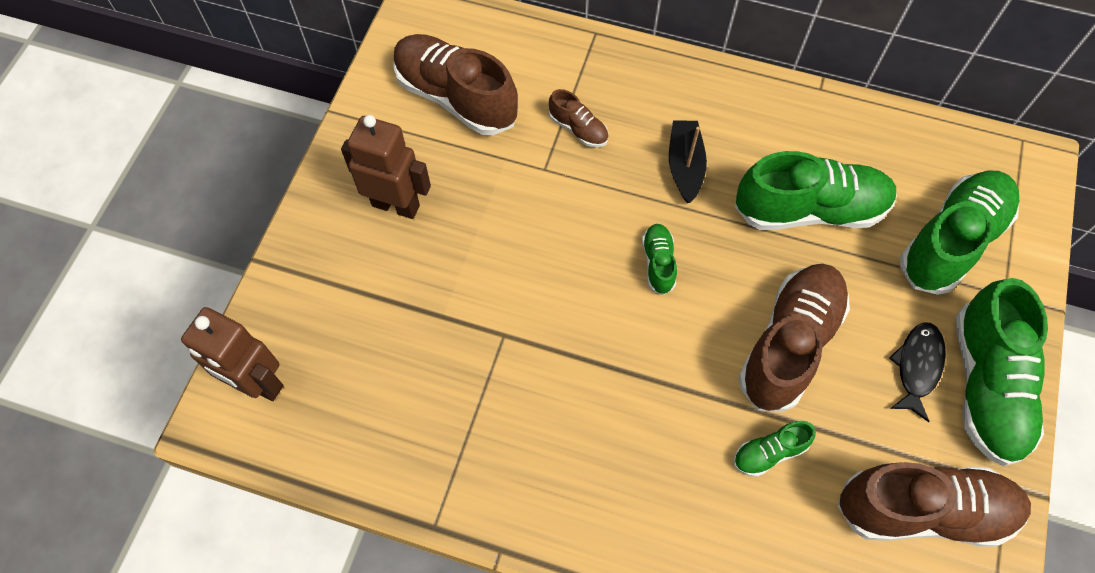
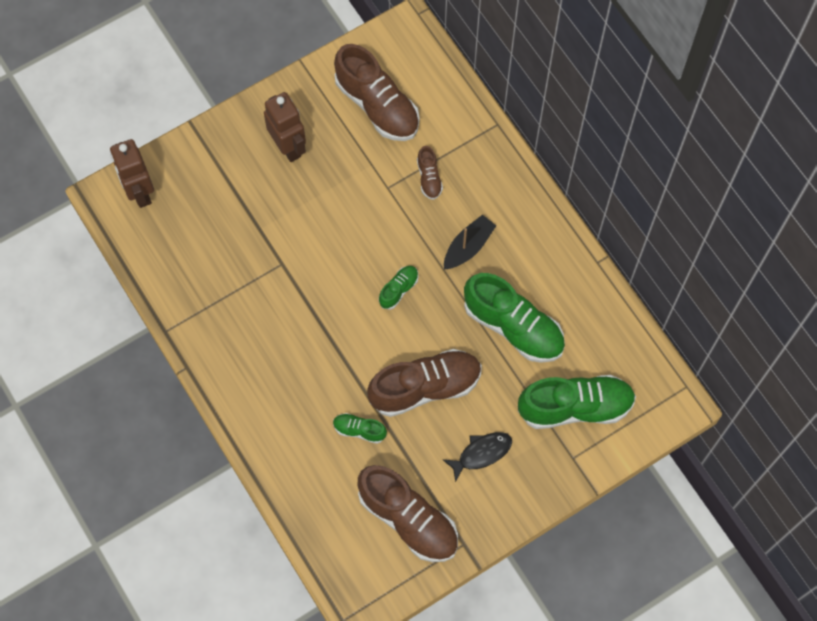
camera: 40 degrees right, 5 degrees up
brown shoe [393,34,518,135] -> brown shoe turned 150 degrees clockwise [334,44,420,141]
green shoe [956,278,1048,466] -> none

